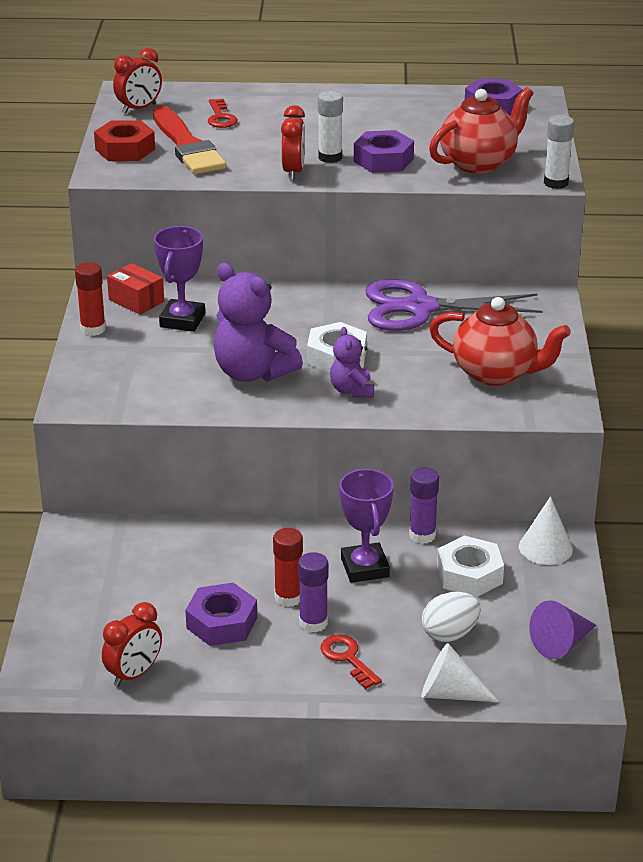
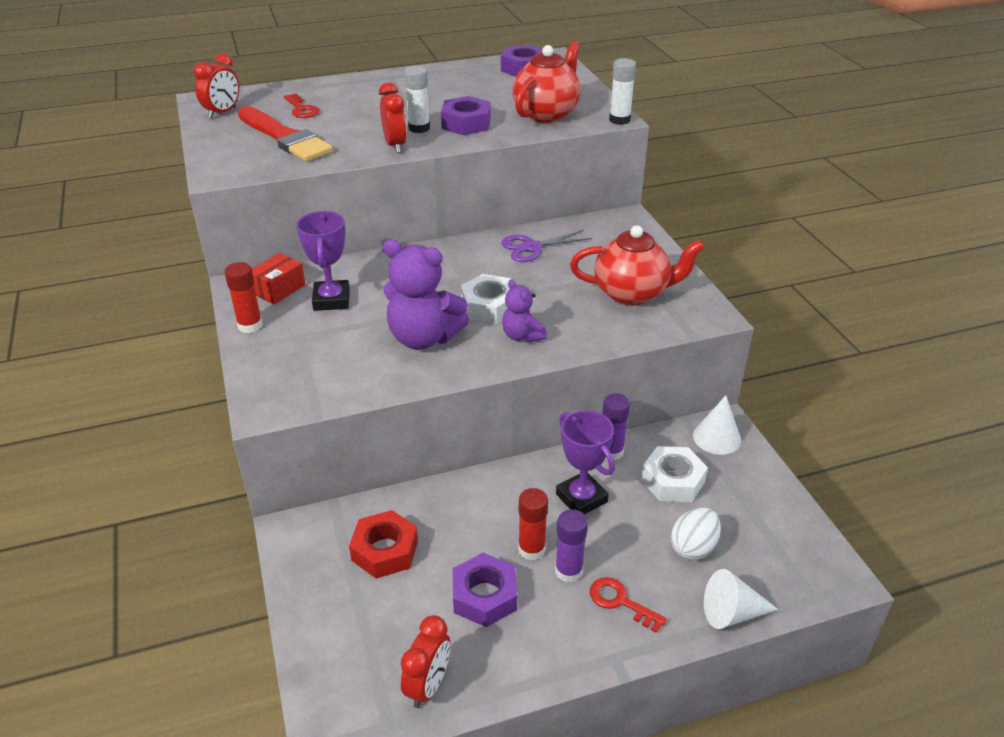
camera: 20 degrees left, 5 degrees up
red nut [94,120,155,161] -> red nut moved to [349,510,418,579]
red box [107,263,164,315] -> red box turned 75 degrees counterclockwise [252,253,306,305]
purple scissors [366,279,542,331] -> purple scissors [501,230,592,262], size x0.58
purple cone [529,600,596,659] -> none

